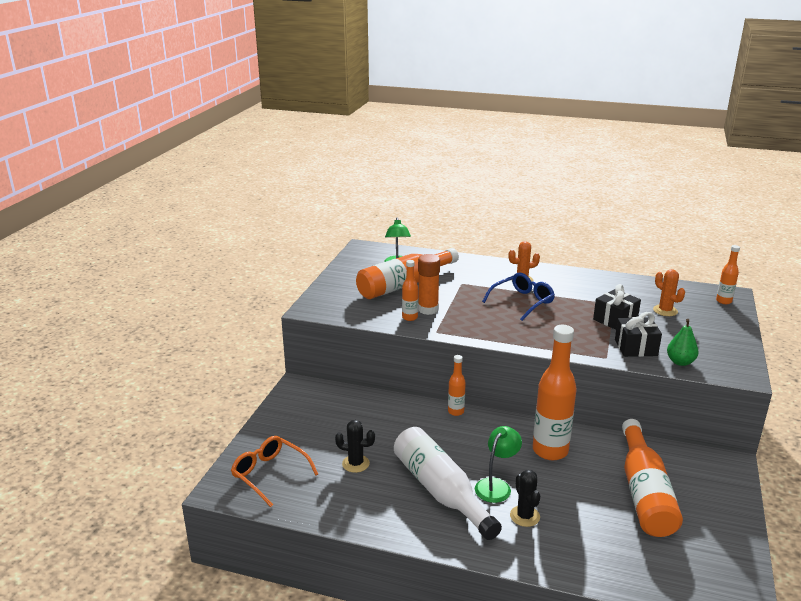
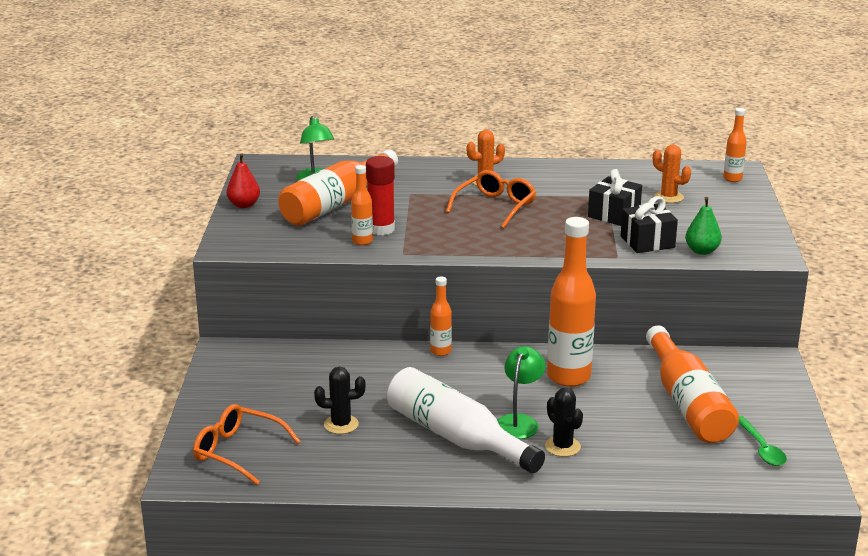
camera: 15 degrees left, 0 degrees up
orange glue stick [418,254,440,315] -> red glue stick [366,156,395,235]
blue glasses [482,273,555,321] -> orange glasses [446,170,536,229]
none -> red pear [226,153,260,208]
none -> green spoon [739,416,787,466]

